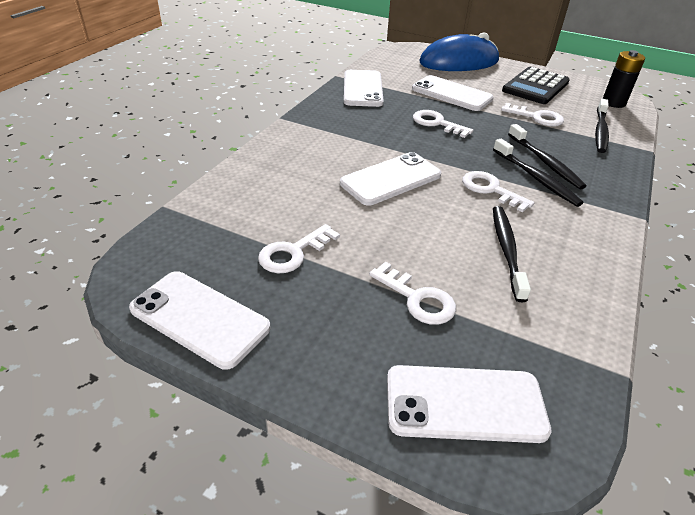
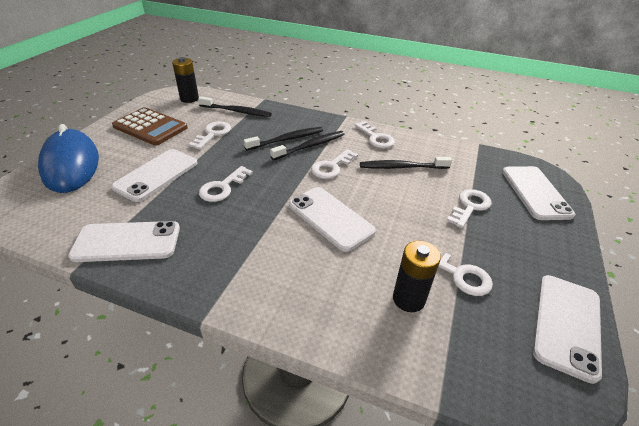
camera: 95 degrees left, 0 degrees up
black calculator [502,67,570,104] -> brown calculator [112,107,188,146]
none -> white key [355,121,395,148]
none -> black battery [393,241,441,312]

